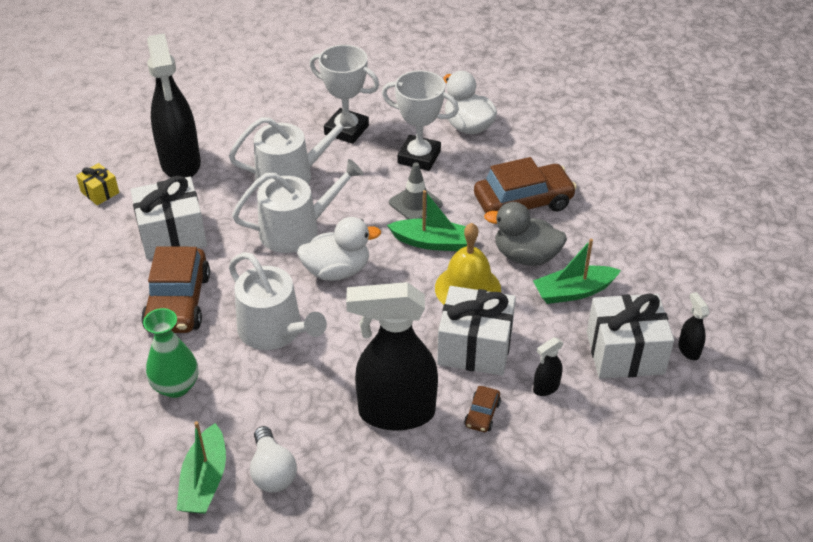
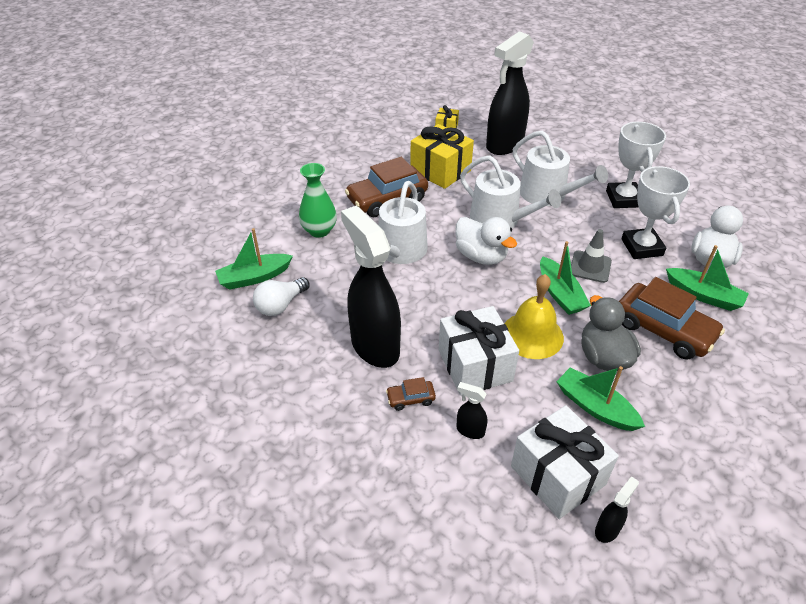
camera: 60 degrees right, 0 degrees up
white gift [131,176,207,259] -> yellow gift [410,124,474,189]
none -> green boat [666,245,749,311]

